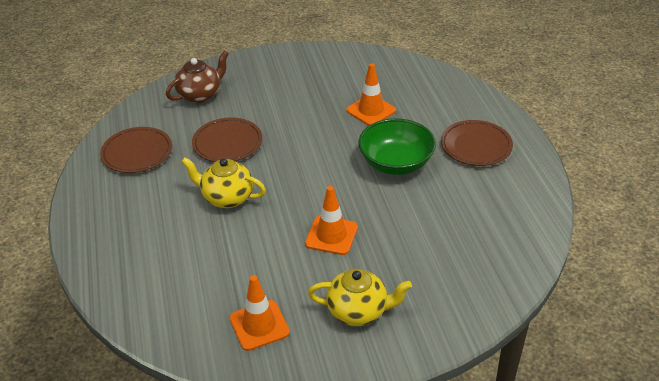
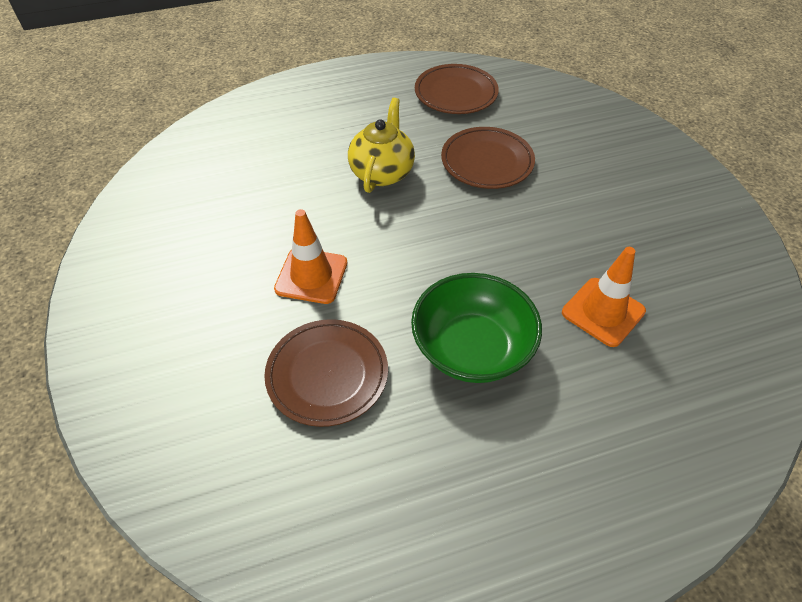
camera: 85 degrees right, 10 degrees up
brown teapot [166,50,229,103] -> none
orange traffic cone [229,275,290,351] -> none
yellow teapot [308,269,412,326] -> none
brown plate [441,120,513,166] -> brown plate moved to [264,319,388,427]

